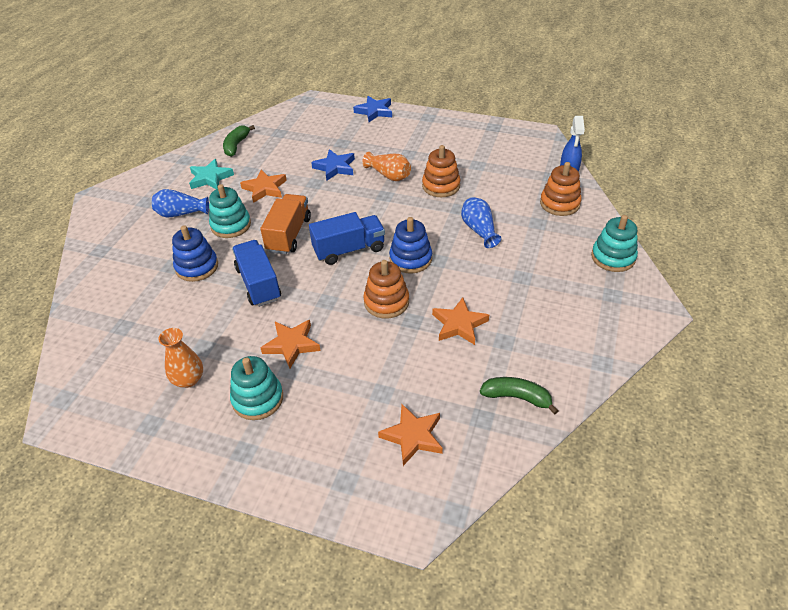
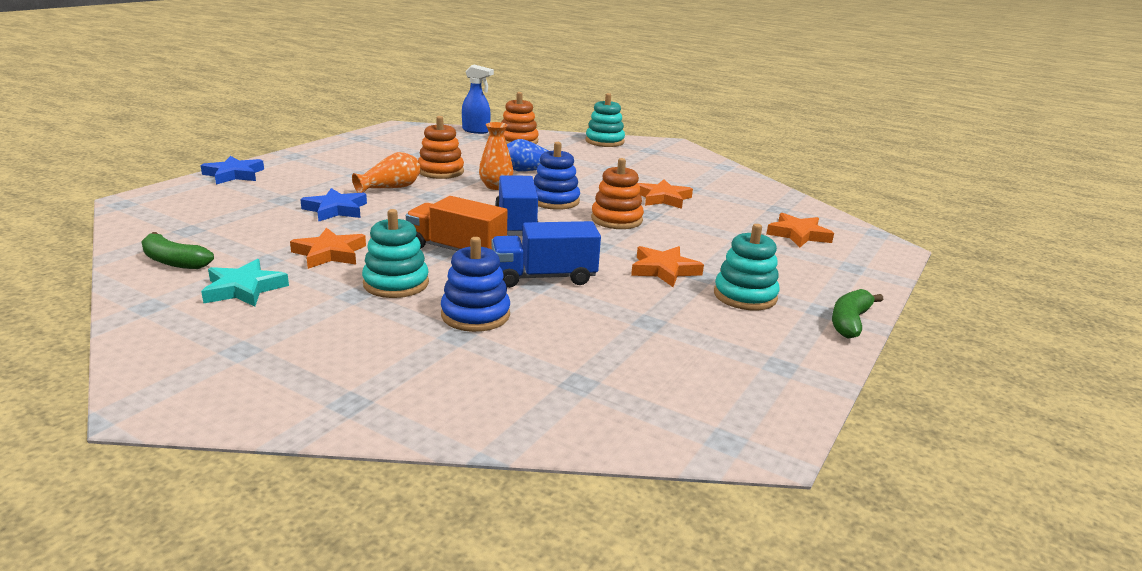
camera: 80 degrees left, 20 degrees down
blue vase [152,189,209,218] -> none
orange vase [158,328,203,388] -> orange vase moved to [479,122,513,190]
green banana [480,377,558,415] -> green banana moved to [832,289,884,339]

